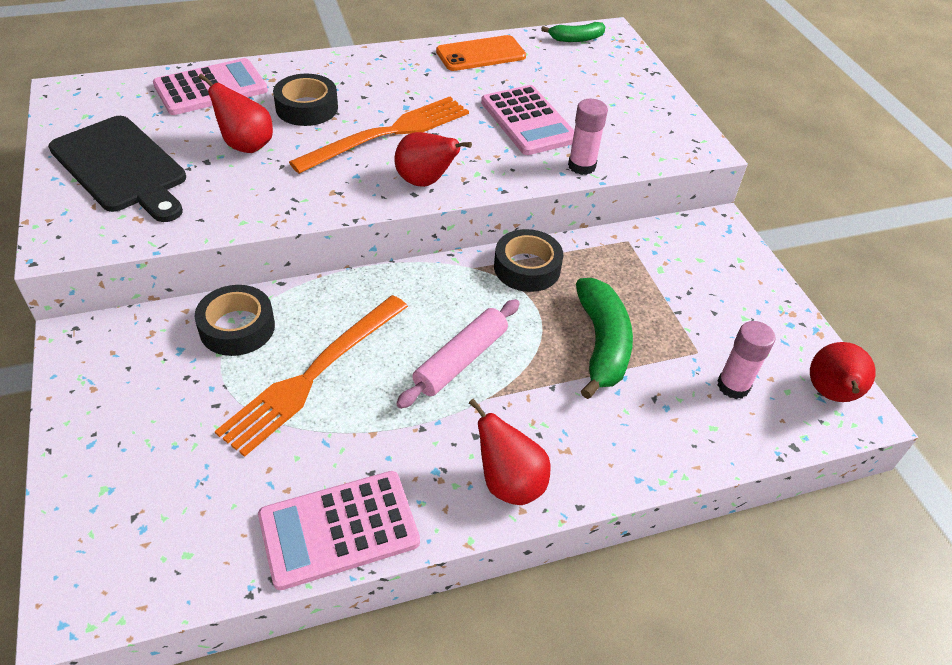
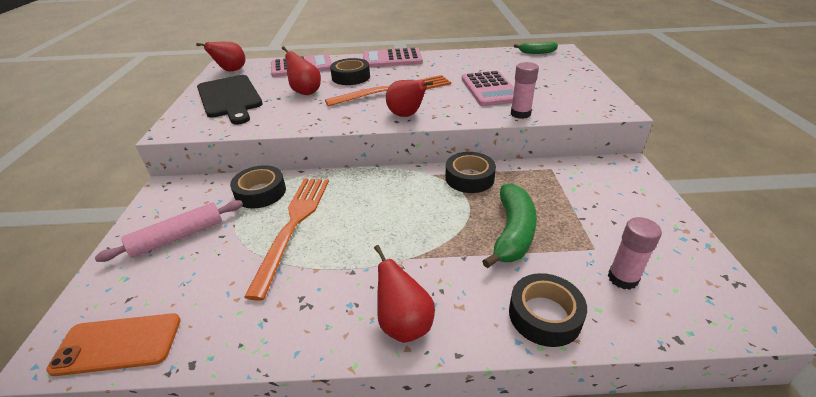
camera: 20 degrees right, 10 degrees down
orange fork [215,295,408,457] -> orange fork turned 135 degrees clockwise [244,178,329,301]
pink calculator [258,471,420,590] -> pink calculator moved to [363,48,423,67]
pink rolling pin [396,299,520,409] -> pink rolling pin moved to [95,200,243,262]
orange phone [436,35,526,71] -> orange phone moved to [46,313,181,376]
red pear [810,342,876,402] -> red pear moved to [196,42,245,71]
none -> black tape [509,273,587,347]

